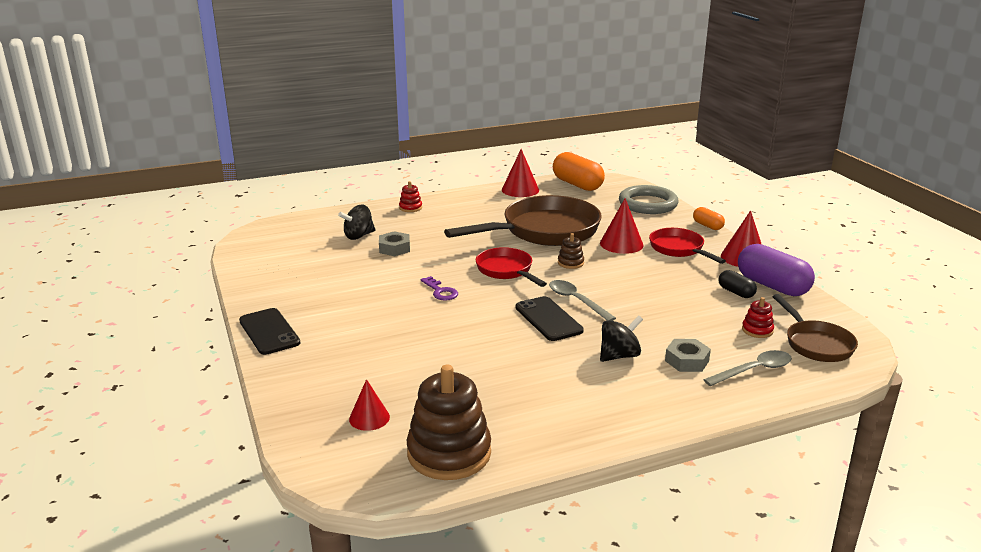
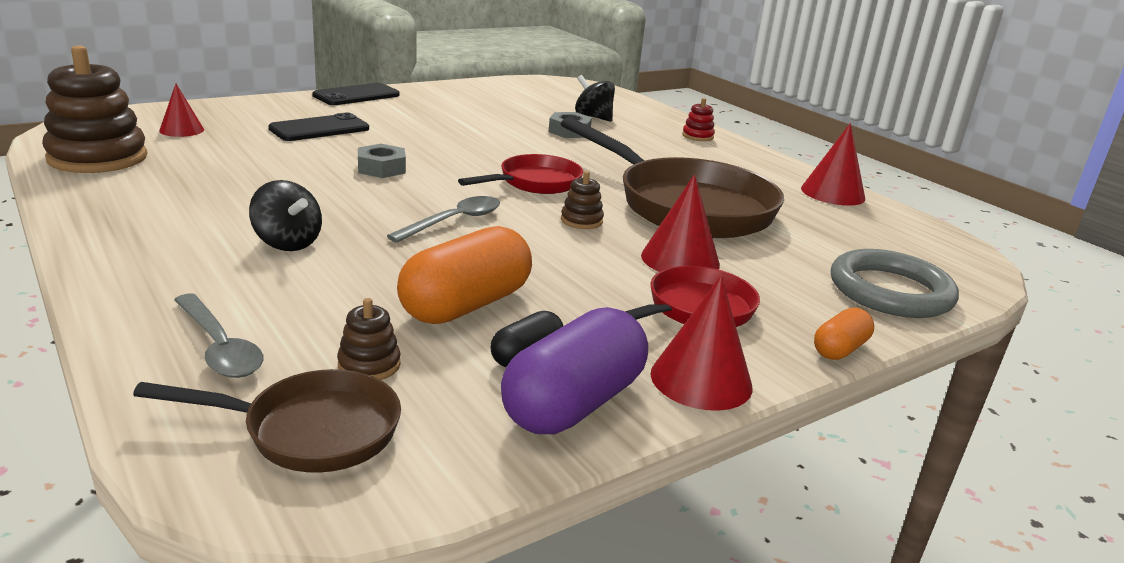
camera: 75 degrees right, 0 degrees up
purple key [420,276,458,301] -> none
black phone [515,296,584,341] -> black phone moved to [268,112,369,141]
orange capsule [553,152,605,191] -> orange capsule moved to [397,226,532,324]
grey nut [665,339,711,372] -> grey nut moved to [358,144,406,178]
red stacking toy [742,297,774,338] -> brown stacking toy [337,298,401,380]
brown pan [772,294,858,362] -> brown pan turned 150 degrees counterclockwise [133,369,401,473]

